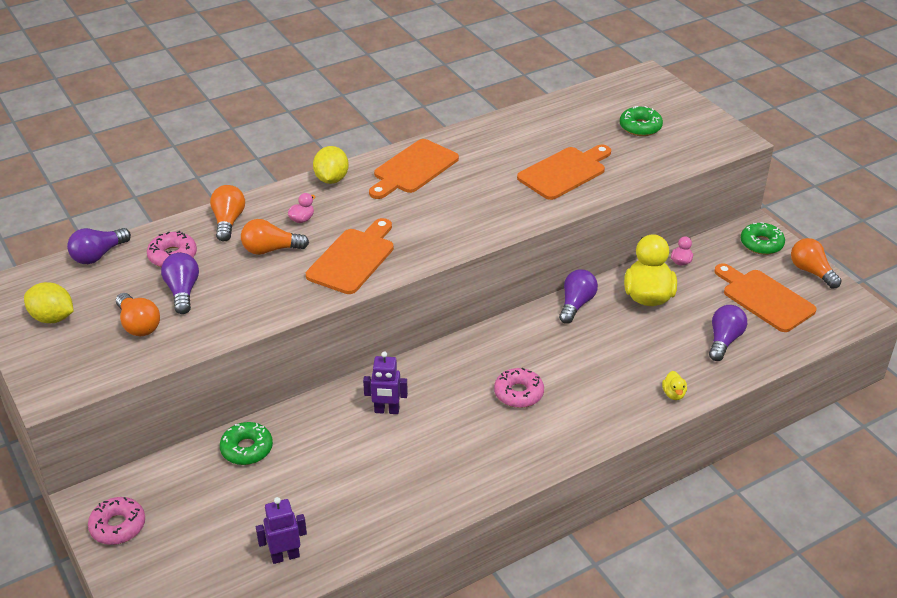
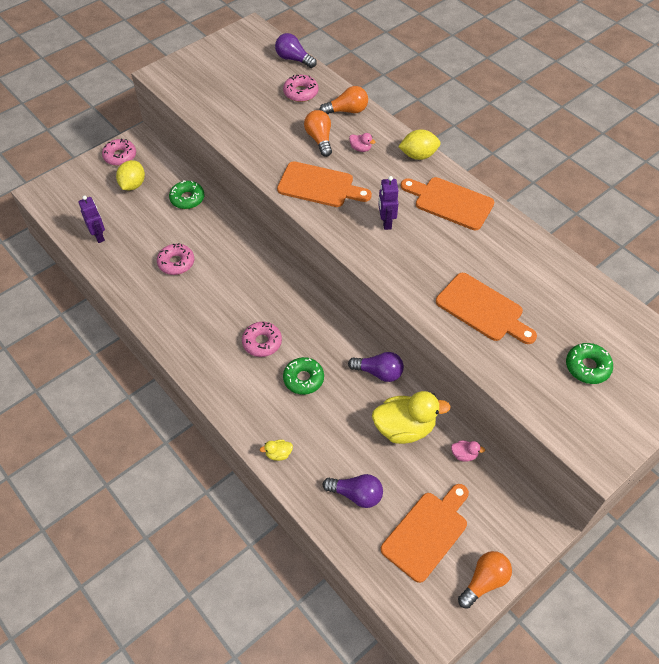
camera: 80 degrees right, 15 degrees up
yellow lemon [24,282,74,323] -> yellow lemon moved to [116,160,145,190]
orange light bulb [116,293,160,336] -> none
purple light bulb [161,253,199,314] -> none
purple robot [363,351,408,414] -> purple robot moved to [378,176,399,230]
green donut [741,222,785,255] -> green donut moved to [283,357,324,395]
none -> pink donut [157,243,194,275]

